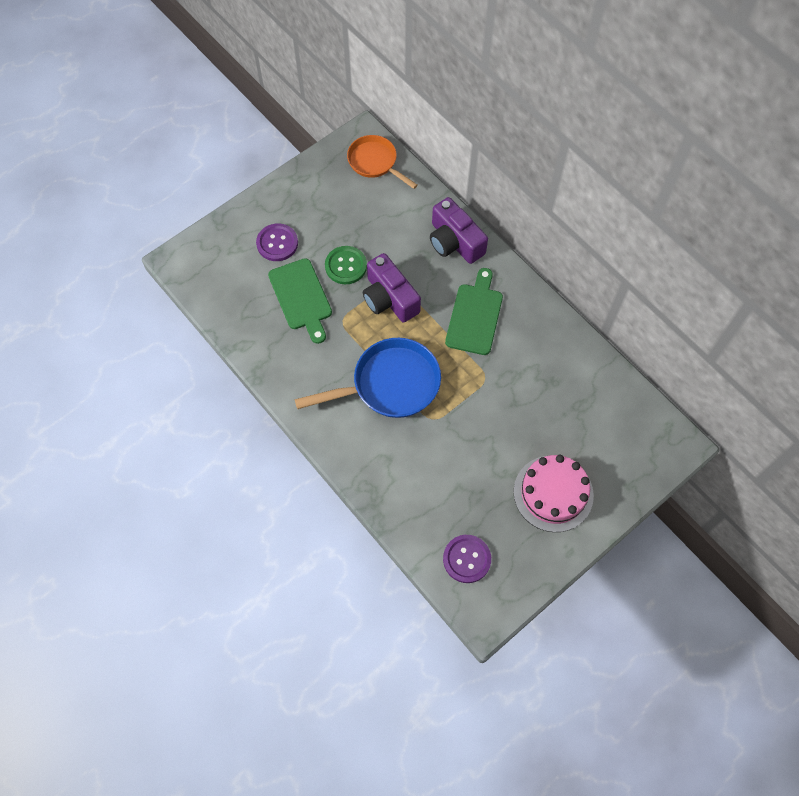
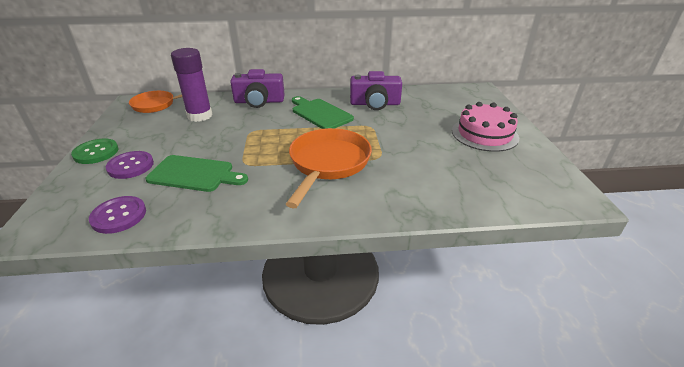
camera: 55 degrees left, 30 degrees down
blue pan [295,338,441,418] -> orange pan [286,128,372,209]
green button [325,246,367,284] -> green button moved to [71,139,119,164]
purple camera [363,253,421,323] -> purple camera moved to [350,71,402,110]
purple button [443,535,491,583] -> purple button moved to [89,196,146,234]
none -> purple glue stick [171,48,213,122]

